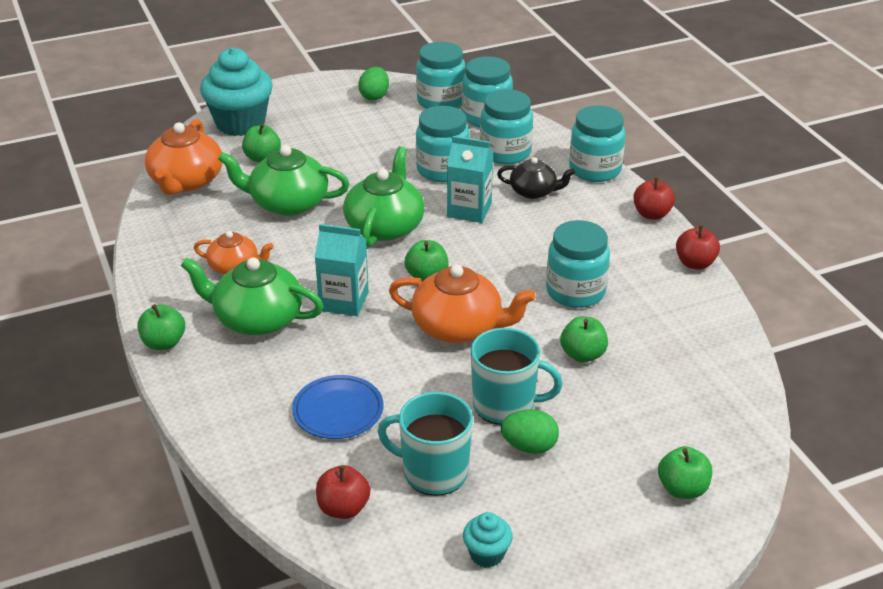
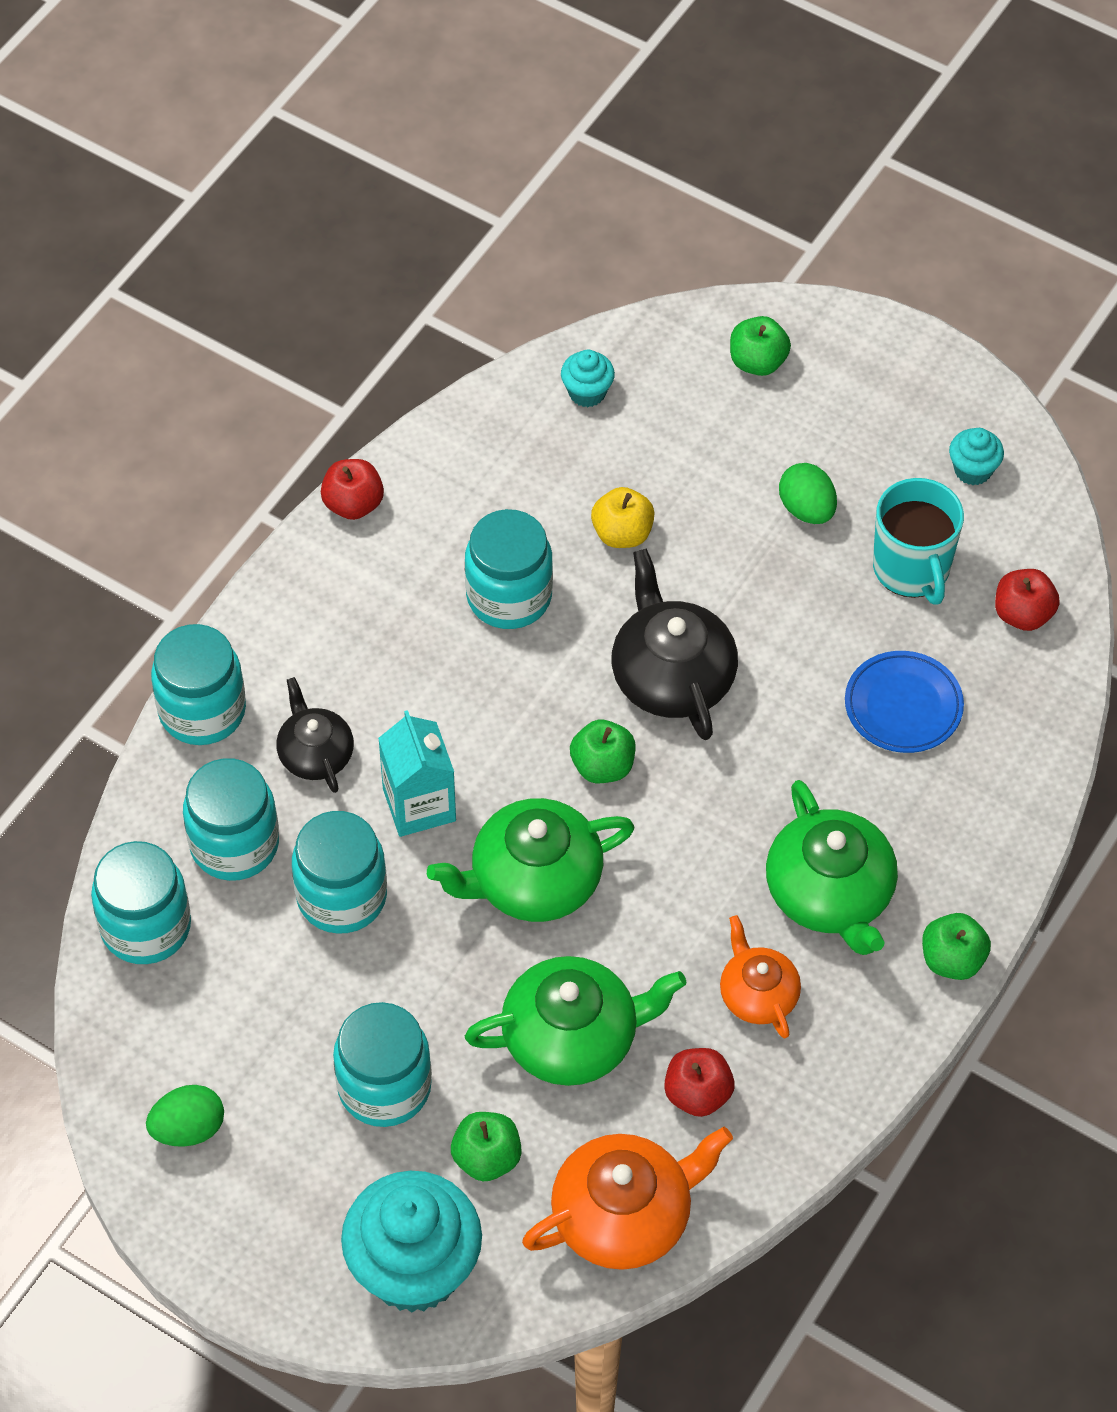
camera: 125 degrees left, 20 degrees up
green teapot [218,145,349,216] -> green teapot turned 75 degrees counterclockwise [465,956,686,1086]
turquoise carton [315,224,369,316] -> none
orange teapot [389,265,536,343] -> black teapot [612,549,738,740]
turquoise jar [416,42,466,109] -> turquoise jar moved to [333,1002,432,1127]
turquoise mug [471,328,562,425] -> none
green apple [560,316,608,363] -> yellow apple [591,487,655,548]
red apple [633,177,675,220] -> red apple moved to [664,1048,735,1117]
none -> turquoise cupcake [561,350,615,407]

